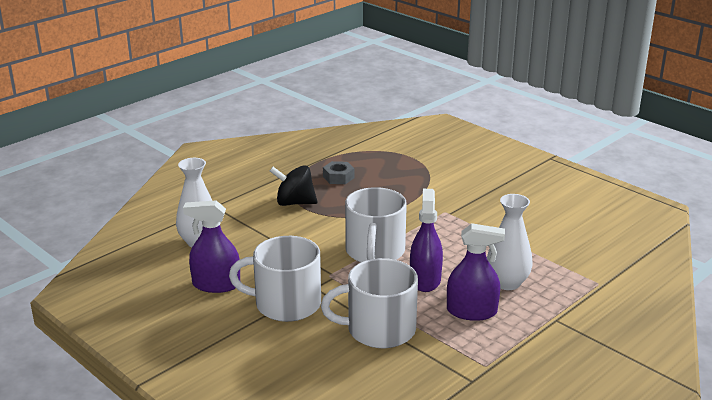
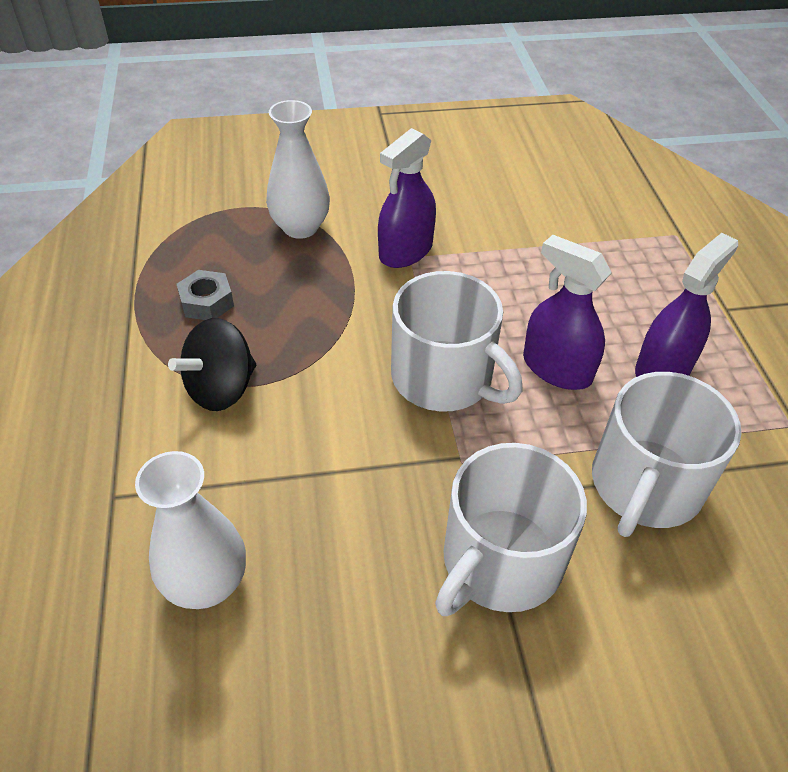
camera: 55 degrees left, 20 degrees up
purple spray bottle [183,200,240,293] -> purple spray bottle moved to [378,128,436,268]
white vase [487,194,533,290] -> white vase moved to [266,100,330,239]

